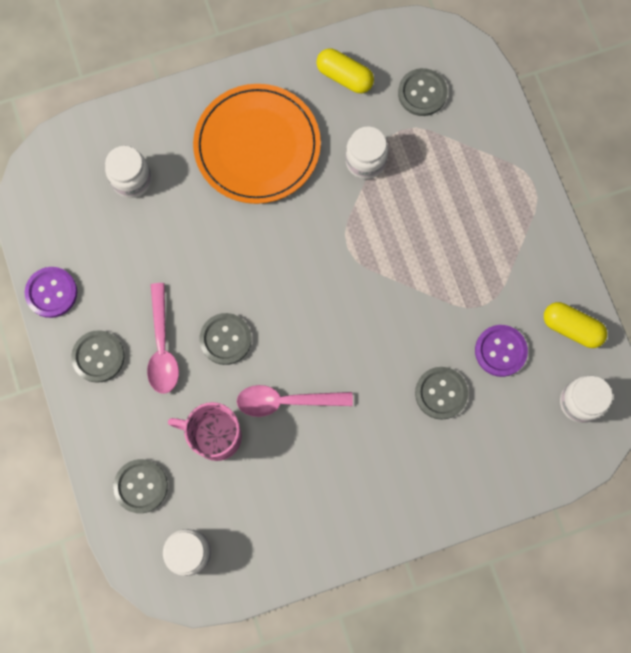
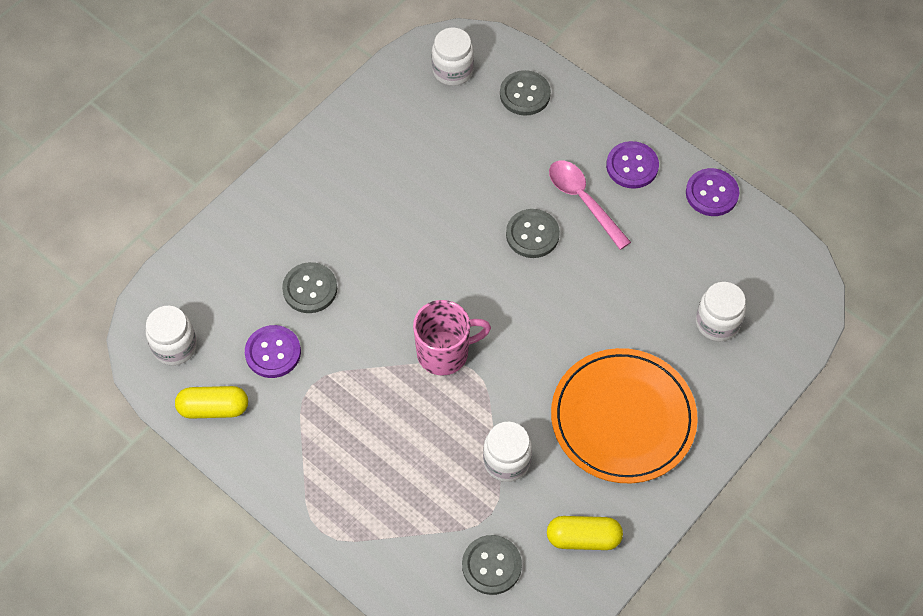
camera: 150 degrees right, 15 degrees down
grey button [71,330,125,383] -> purple button [606,141,659,189]
pink mug [168,402,242,461] -> pink mug moved to [413,300,491,376]
pink spoon [237,385,353,417] -> none

